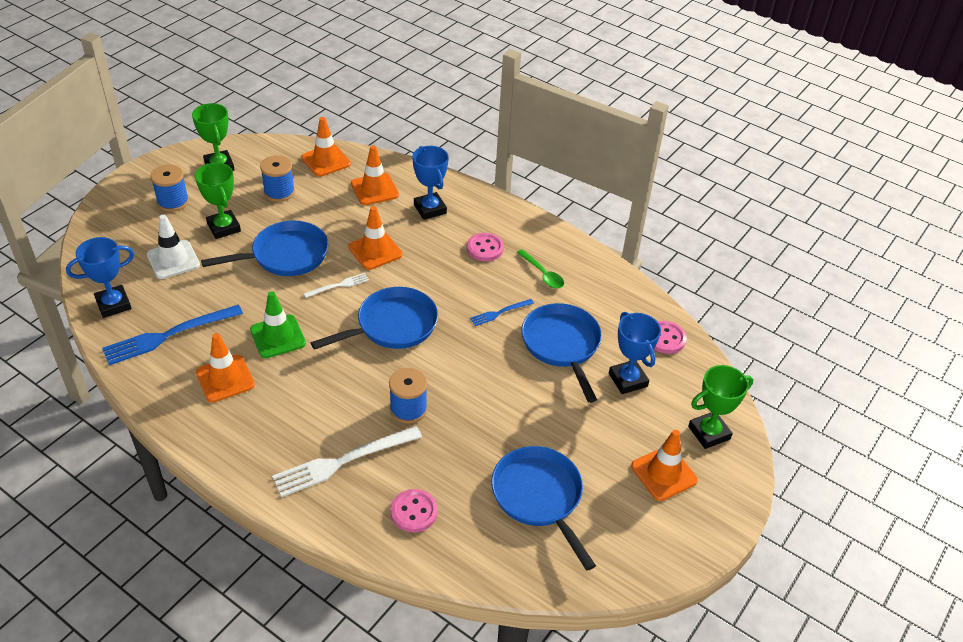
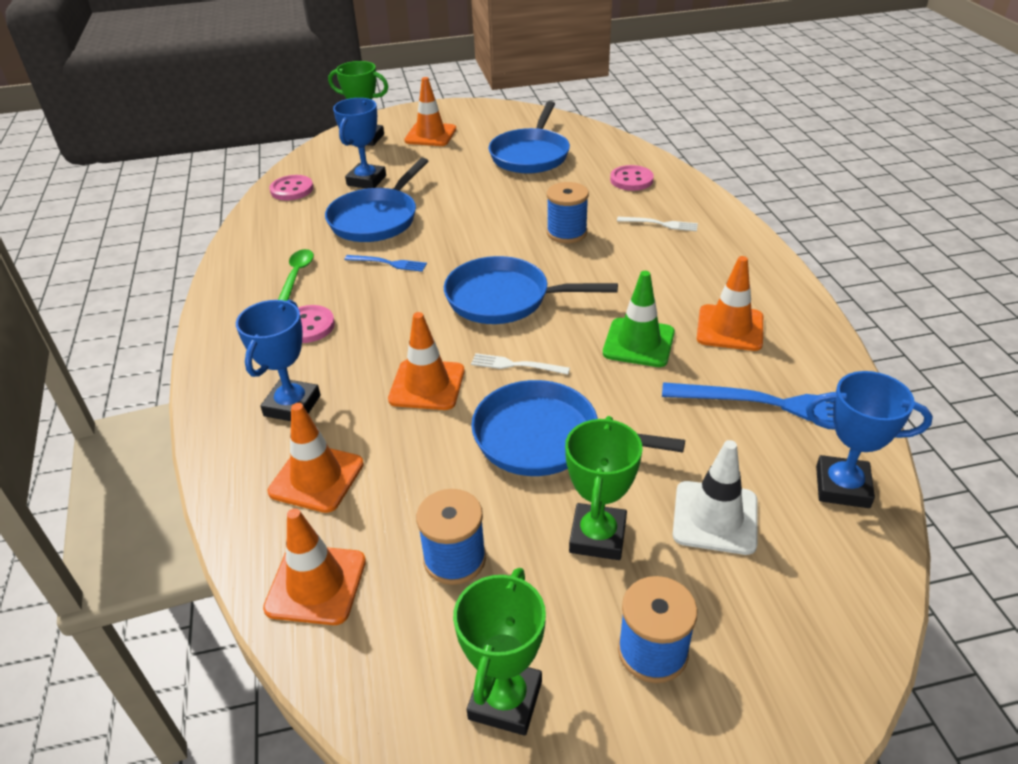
camera: 135 degrees left, 5 degrees down
white fork [272,426,422,497] -> white fork [617,217,698,231], size x0.51

